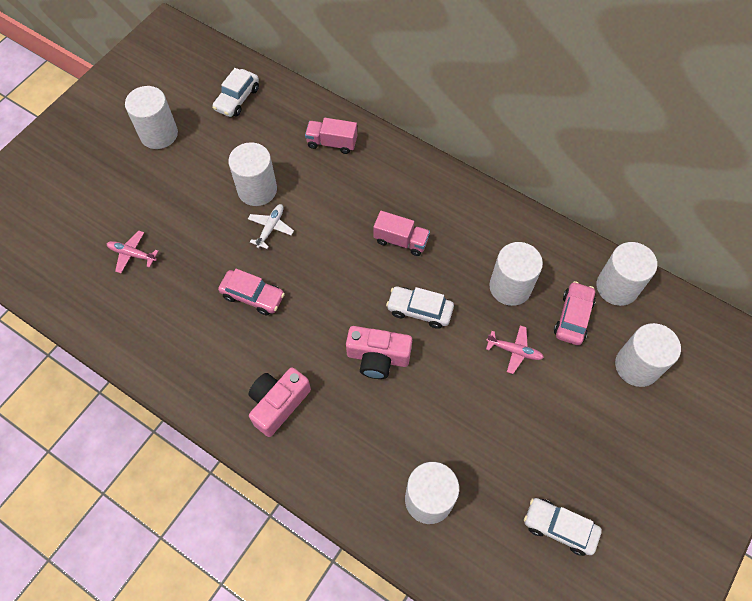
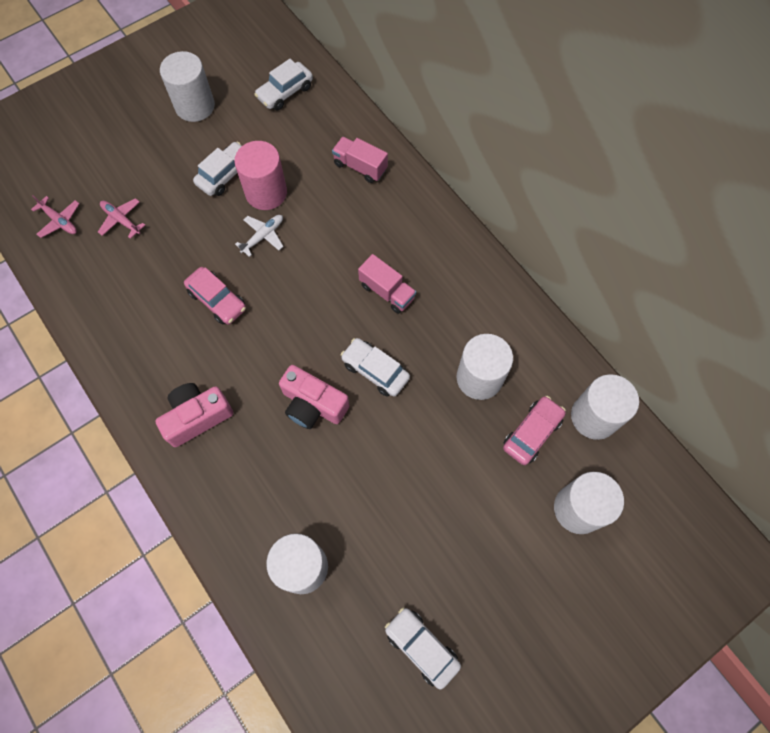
camera: 20 degrees right, 5 degrees up
white cylinder [228,142,277,206] -> pink cylinder [234,141,287,210]
pink plane [486,325,544,374] -> pink plane moved to [31,195,80,238]
none -> white car [193,142,242,196]

